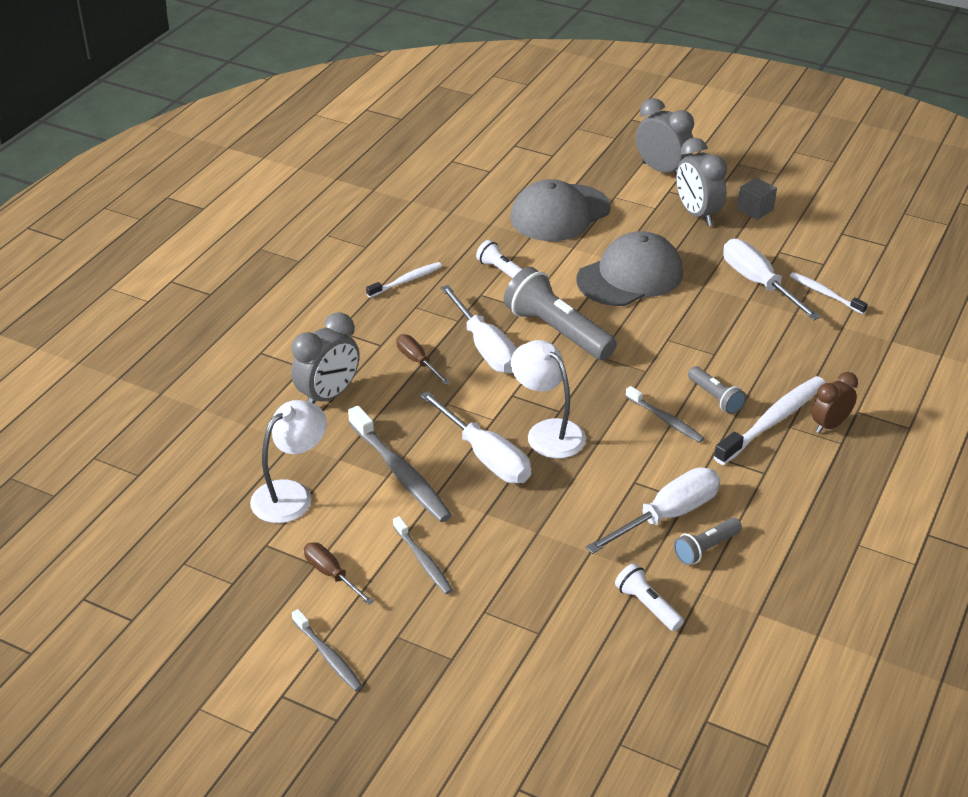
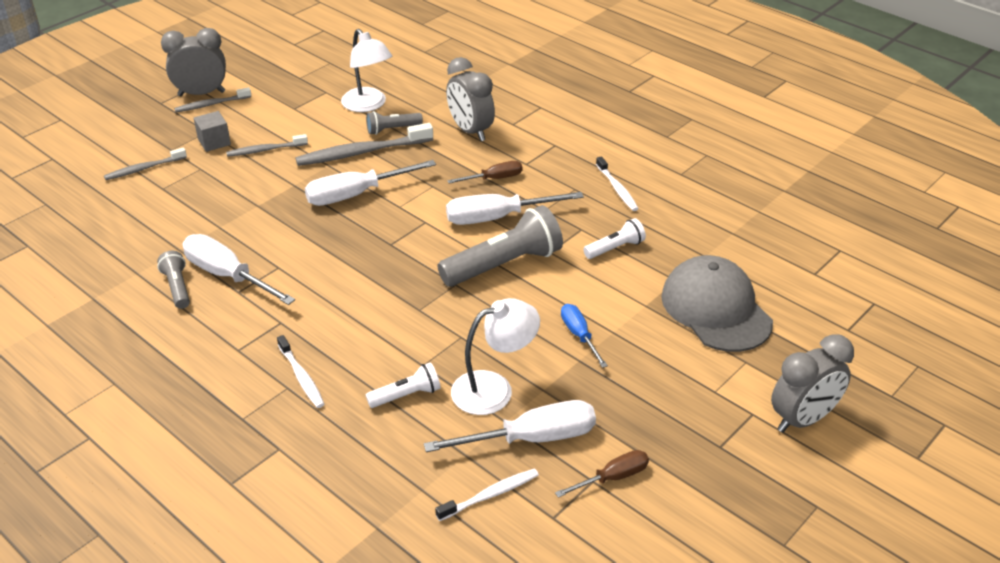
camera: 105 degrees right, 0 degrees up
brown screwdriver [304,542,374,605] -> brown screwdriver moved to [555,450,649,498]
white lamp [511,340,586,458] -> white lamp moved to [451,298,540,415]
grey cap [577,231,683,306] -> blue screwdriver [561,304,608,368]
white screwdriver [586,467,720,554] -> white screwdriver turned 150 degrees clockwise [182,234,295,305]
white flashlight [615,563,684,631] -> white flashlight moved to [366,362,441,408]
grey toothbrush [626,386,704,443] -> grey toothbrush moved to [104,147,187,180]
grey clock [676,138,727,226] -> grey clock moved to [161,28,226,96]
grey flashlight [688,366,746,414] -> grey flashlight moved to [366,111,423,135]
white toothbrush [714,376,825,465] -> white toothbrush [277,335,324,408], size x0.58
grey cube [737,178,777,220] -> grey cube moved to [194,111,231,152]
brown clock [812,372,858,433] -> none

